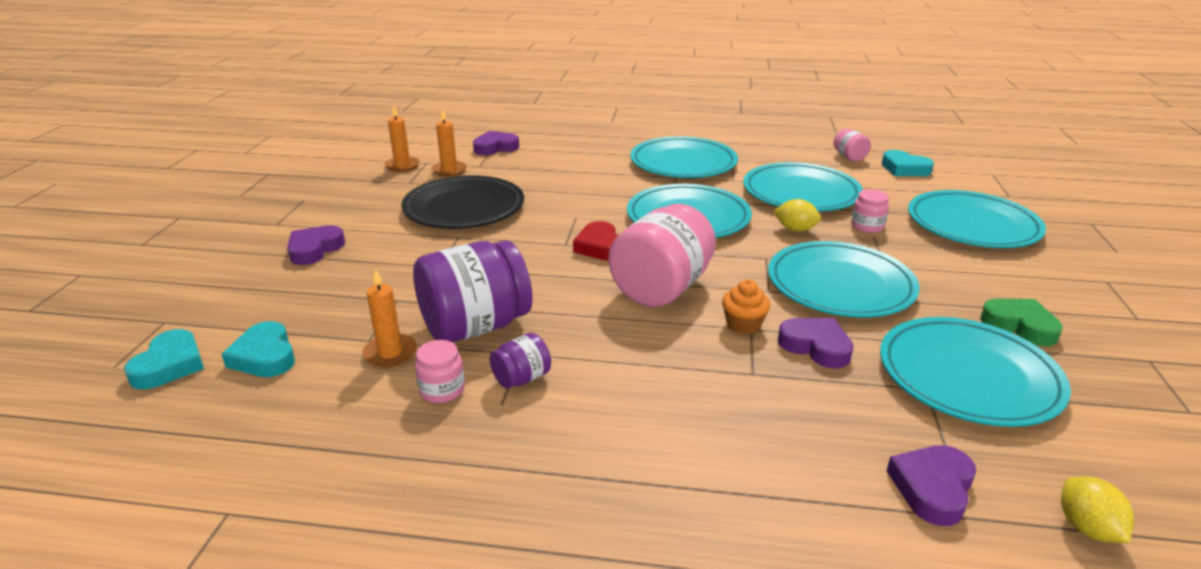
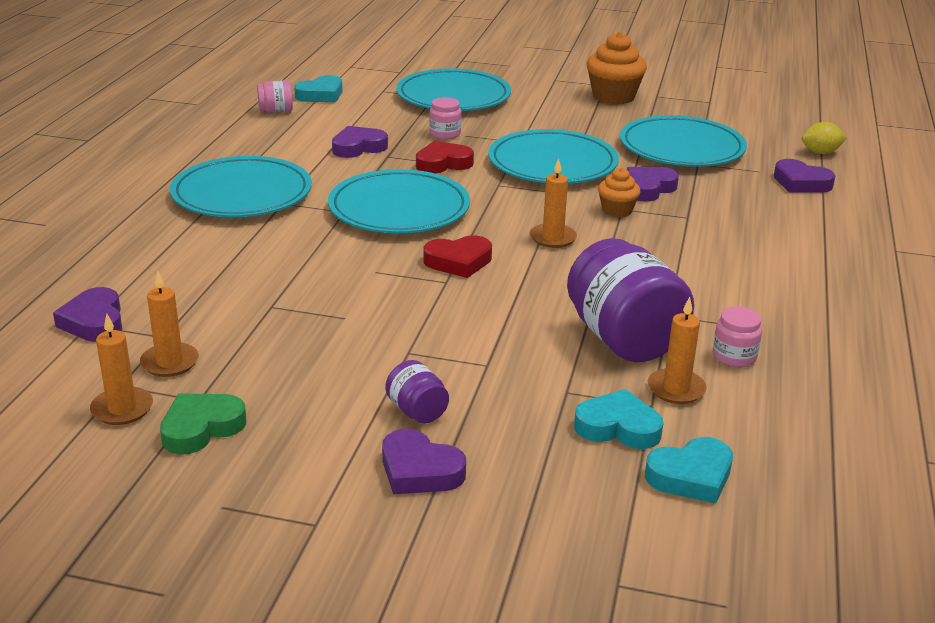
camera: 85 degrees left, 0 degrees up
turquoise heart [124,329,204,389] -> turquoise heart moved to [574,389,663,449]
black plate [401,175,524,229] -> none
purple jar [490,333,551,388] -> purple jar moved to [385,360,449,423]
pink jar [608,204,716,307] -> orange candle [530,158,577,248]
turquoise plate [743,162,863,212] -> purple heart [332,126,388,158]
yellow lemon [774,199,821,232] -> red heart [416,141,474,174]
green heart [980,299,1063,346] -> green heart moved to [160,394,246,455]
none -> orange cupcake [587,32,647,104]

